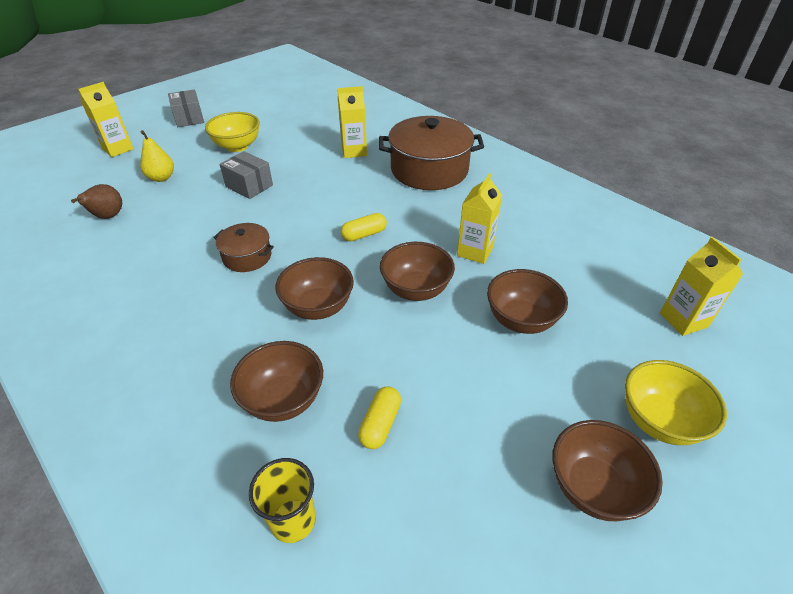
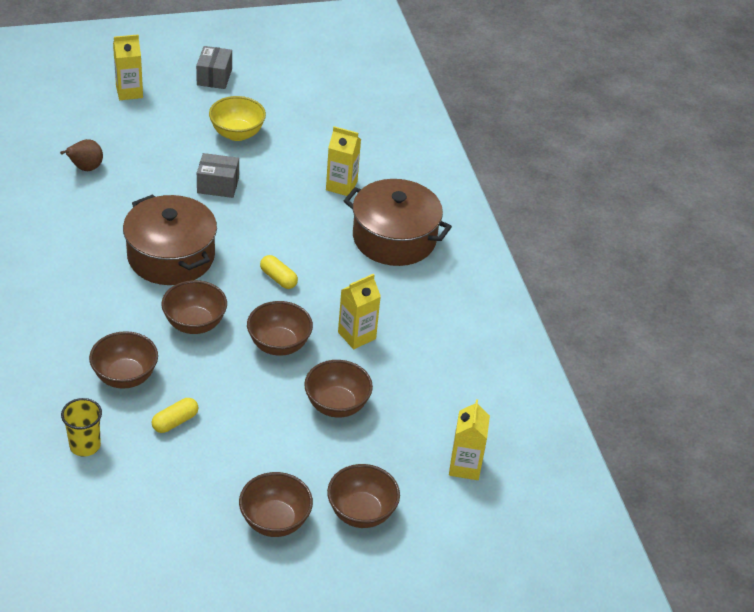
camera: 25 degrees right, 0 degrees up
yellow pear [140,130,174,182] -> none
brown pot [214,223,274,272] -> brown pot [123,194,217,285], size x1.95
grey box [220,151,273,199] -> grey box turned 60 degrees counterclockwise [197,153,239,198]
yellow capsule [341,213,387,241] -> yellow capsule turned 45 degrees clockwise [260,255,298,289]
yellow bowl [625,360,727,445] -> brown bowl [327,464,400,528]

